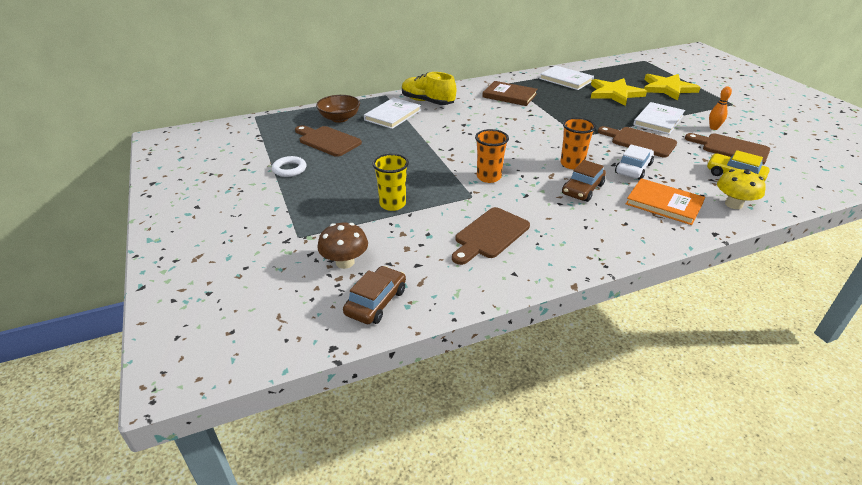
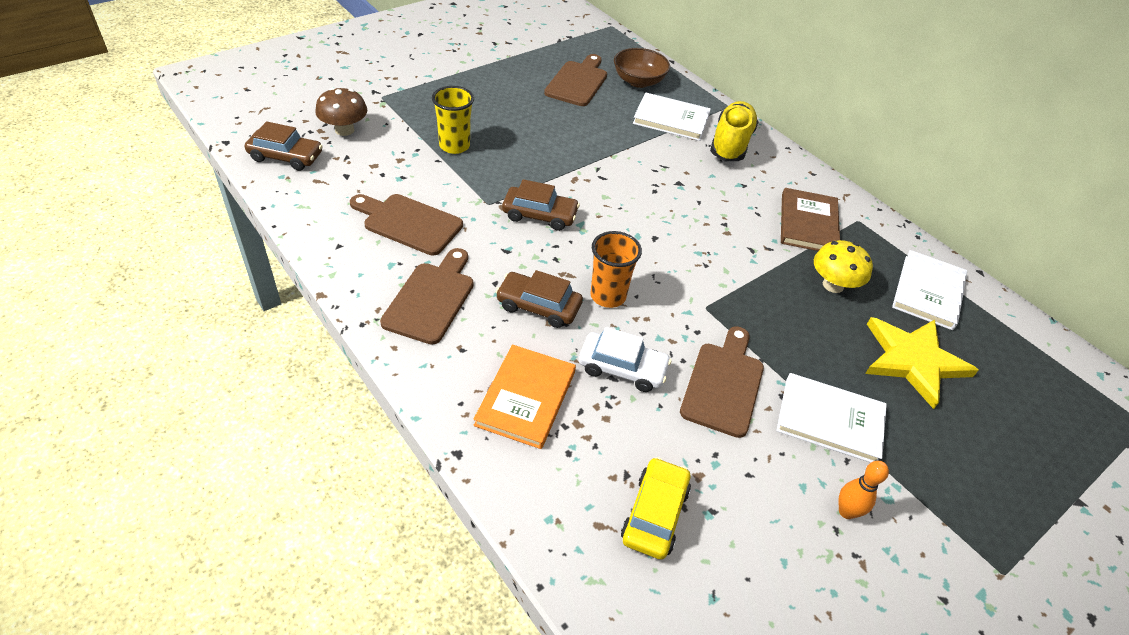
camera: 70 degrees right, 10 degrees up
white ring [272,156,307,177] -> none
orange cup [475,129,509,183] -> brown car [502,179,580,231]
yellow star [644,74,701,101] -> none
brown cutting board [685,133,770,165] -> brown cutting board moved to [380,248,474,344]
yellow mushroom [717,169,766,209] -> yellow mushroom moved to [814,240,873,293]

